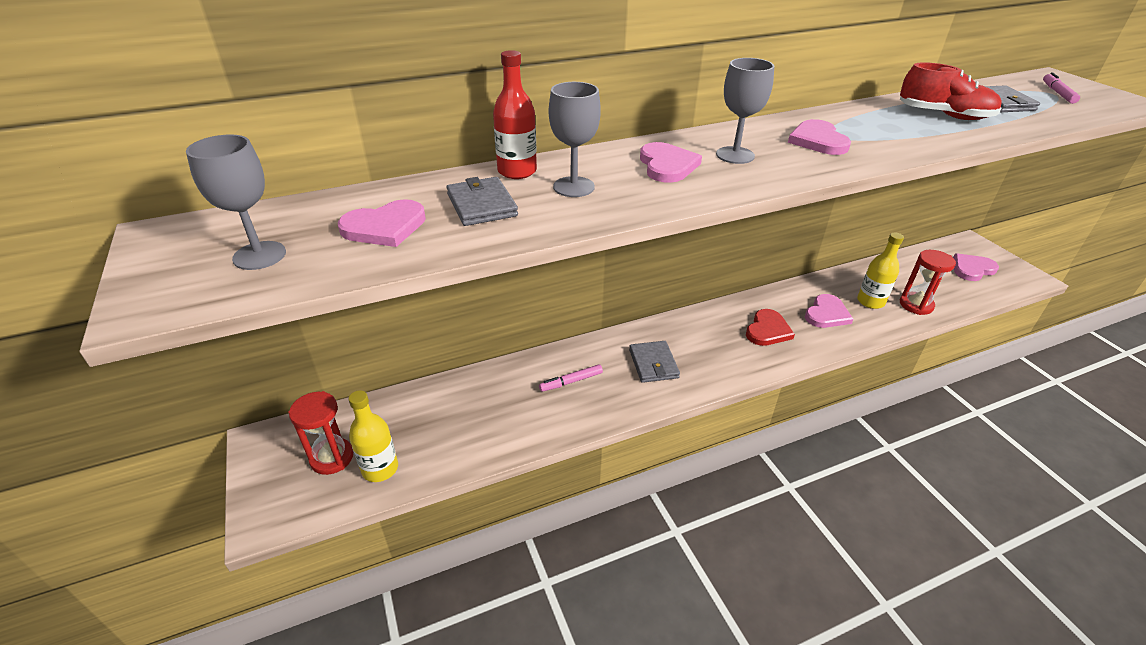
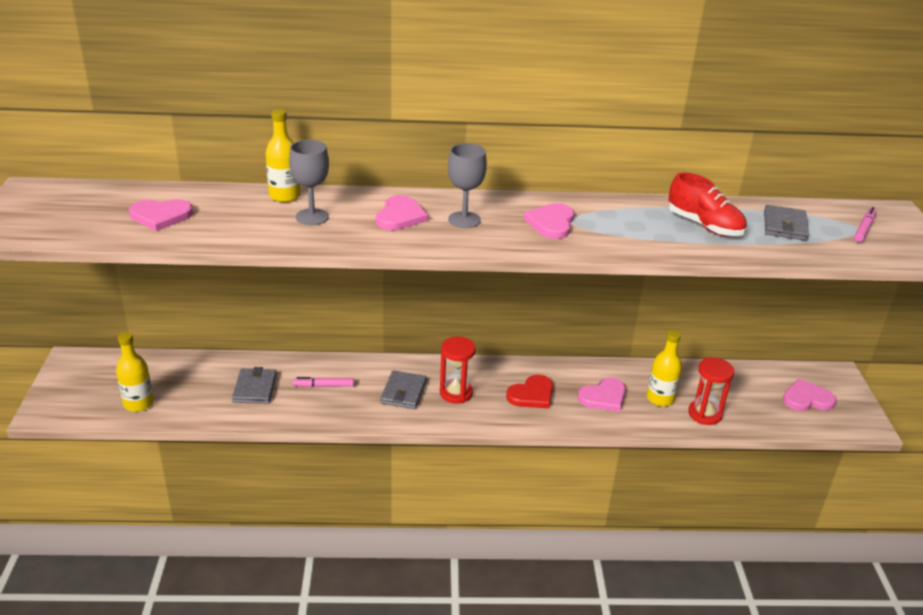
camera: 20 degrees right, 5 degrees down
grey goblet [186,135,286,270] -> none
red hourglass [289,391,353,475] -> red hourglass moved to [440,337,476,404]
grey wallet [446,177,518,226] -> grey wallet moved to [232,367,277,404]
red bottle [493,50,537,179] -> yellow bottle [265,109,301,202]

